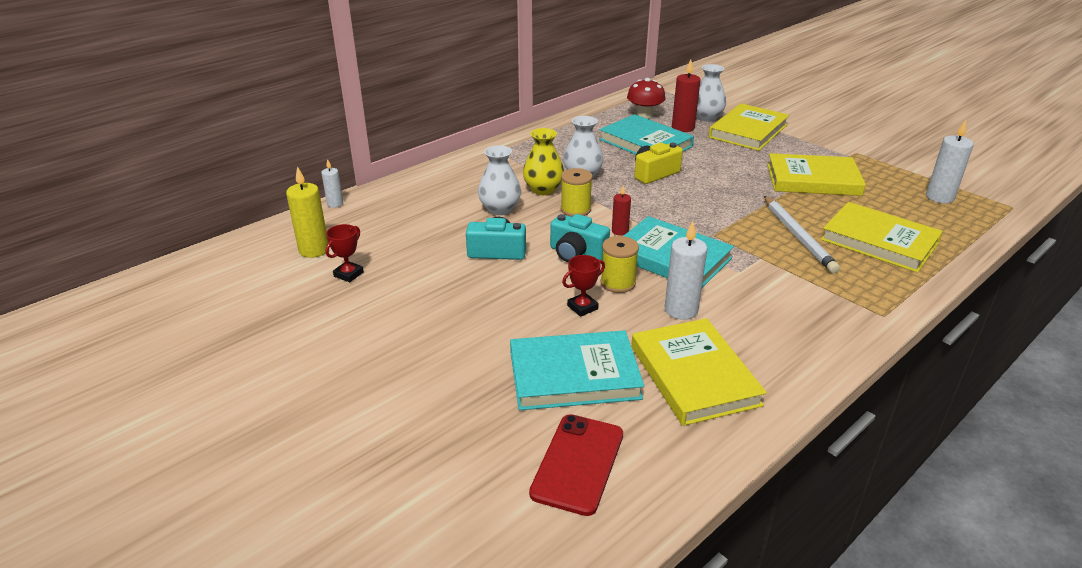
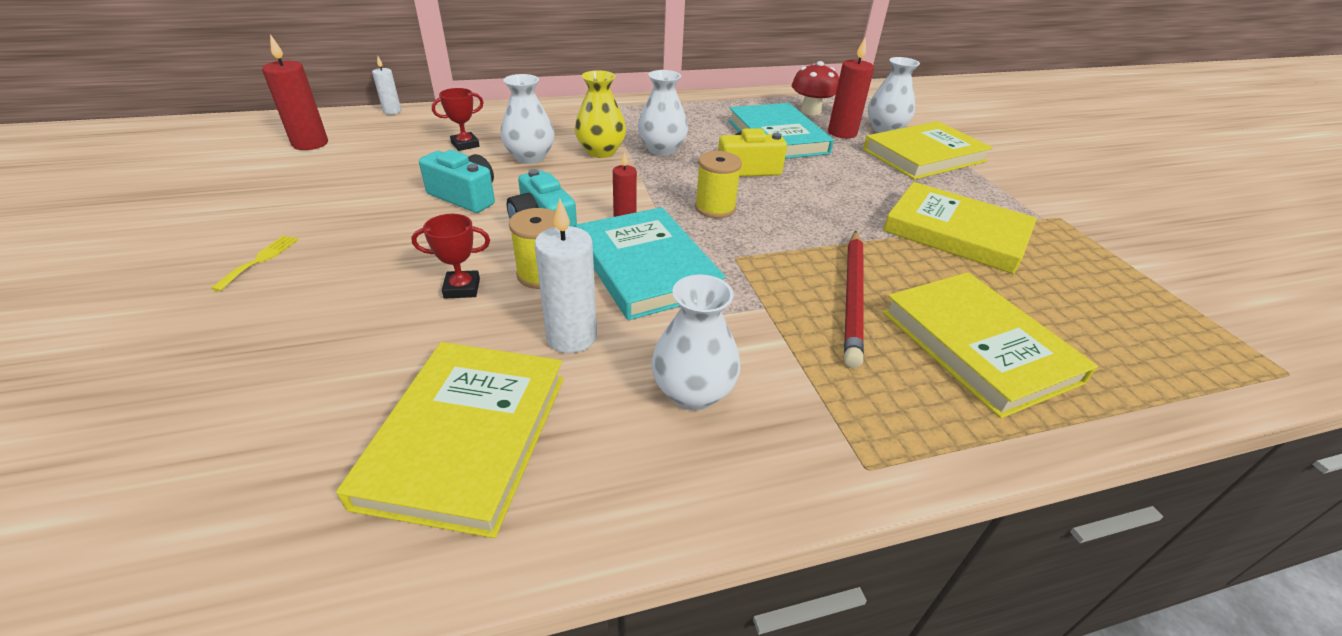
camera: 25 degrees right, 5 degrees up
yellow candle [286,166,328,258] -> red candle [262,34,328,150]
red trophy [325,224,364,282] -> red trophy moved to [432,88,484,151]
turquoise book [510,330,644,410] -> none
red phone [529,414,623,516] -> none
yellow spool [561,168,593,217] -> yellow spool moved to [695,151,742,218]
white pencil [764,196,840,274] -> red pencil [844,231,864,368]
white candle [926,120,974,203] -> none
none -> yellow fork [211,236,299,291]
none -> white vase [651,275,741,410]

